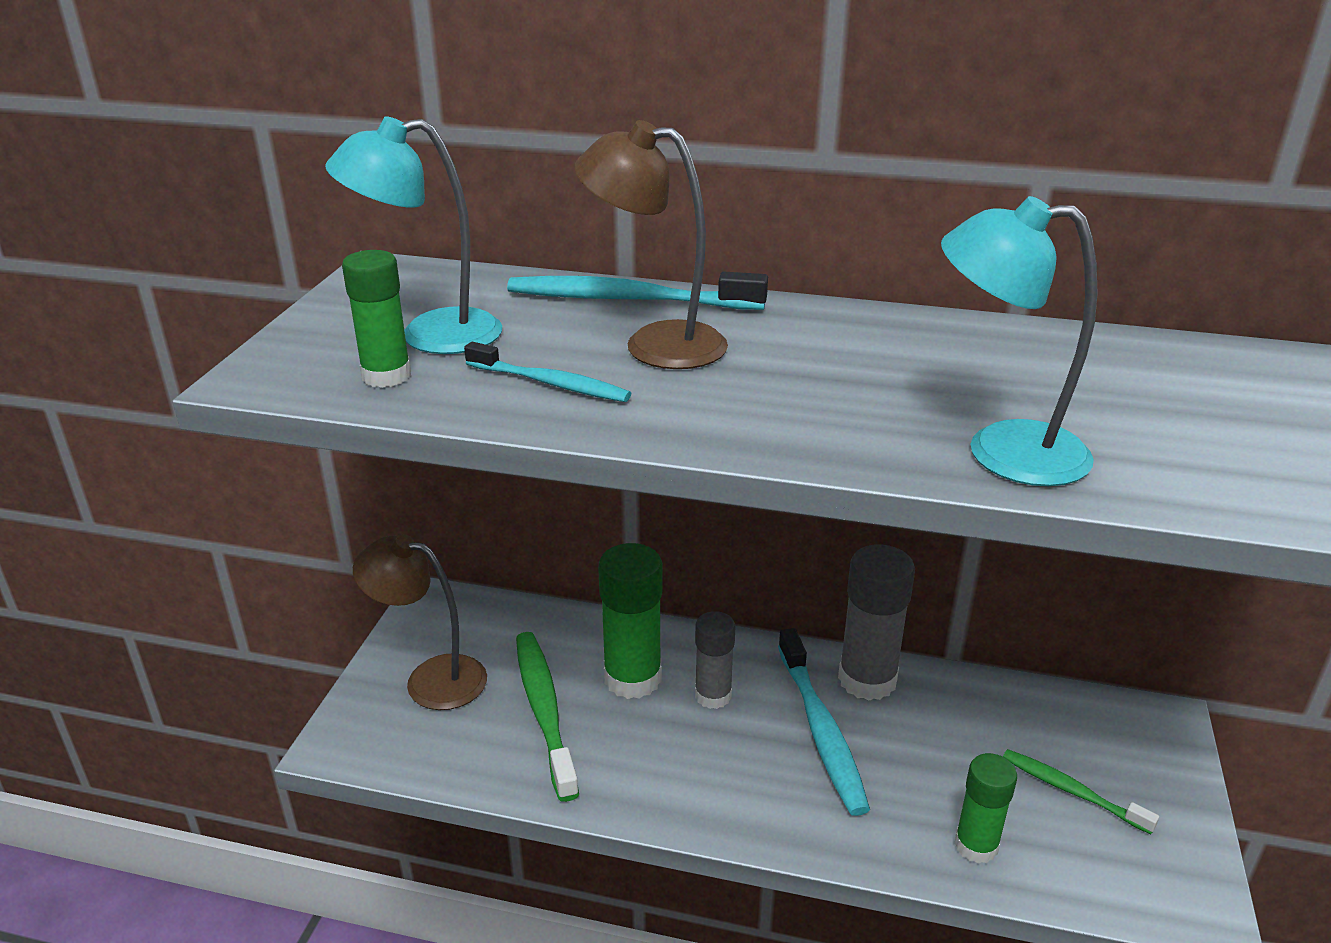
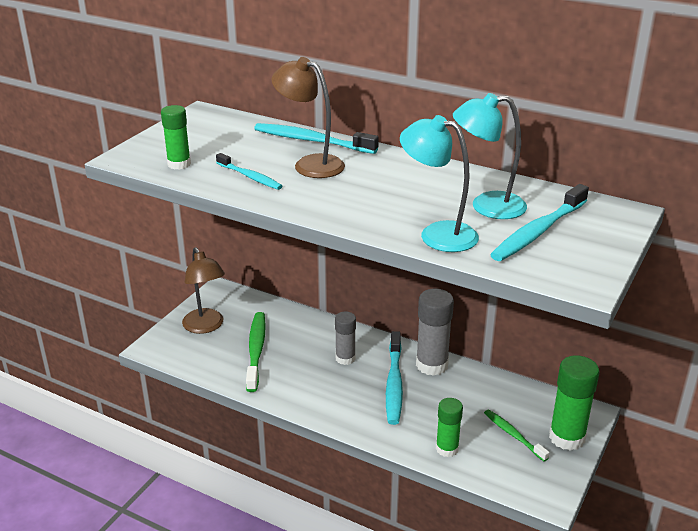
camera: 15 degrees right, 0 degrees up
turquoise lamp [325,116,502,354] -> turquoise lamp moved to [453,93,527,219]
brown lamp [353,534,487,710] -> brown lamp turned 150 degrees counterclockwise [182,247,225,334]
green glue stick [598,543,662,699] -> green glue stick moved to [549,355,599,451]
none -> turquoise toothbrush [490,184,589,261]

